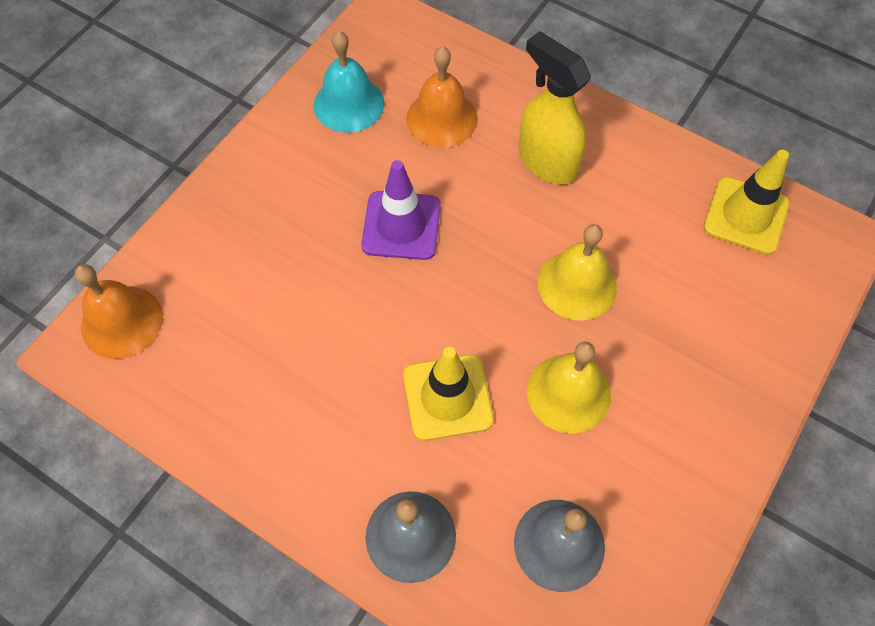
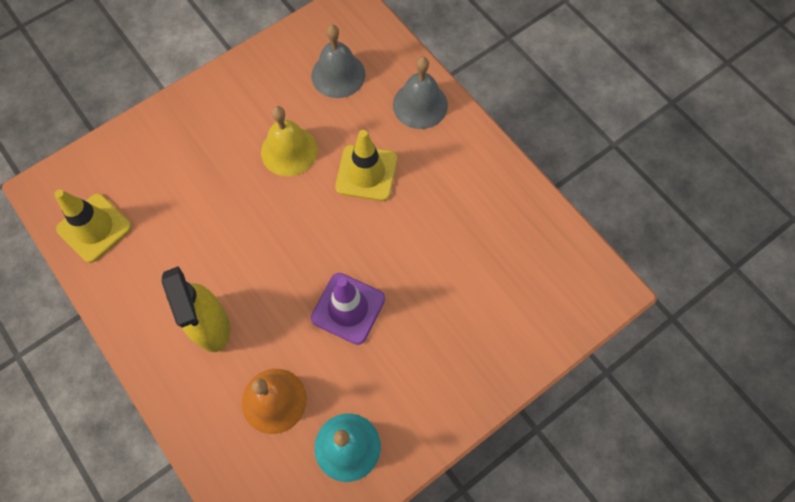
camera: 160 degrees left, 5 degrees up
orange bell [75,264,163,359] -> none
yellow bell [538,224,617,320] -> none

